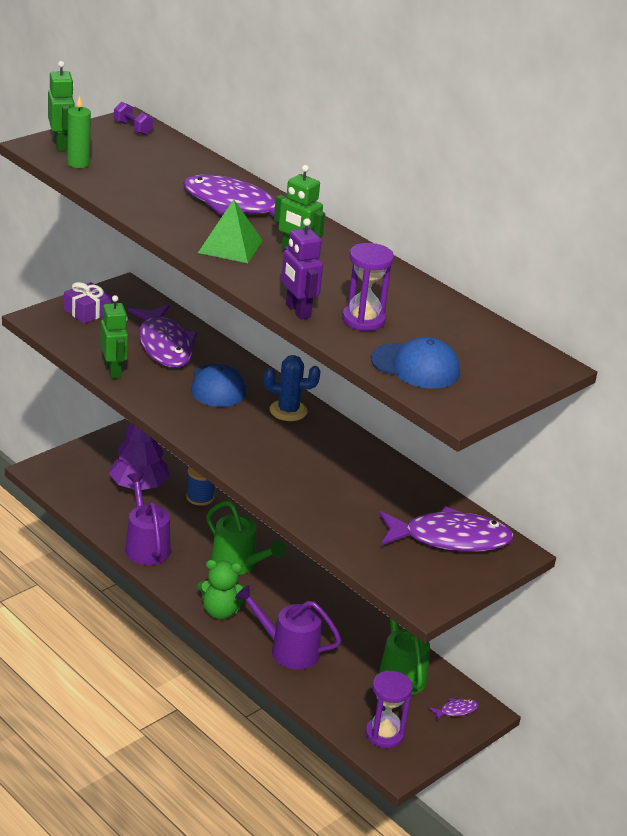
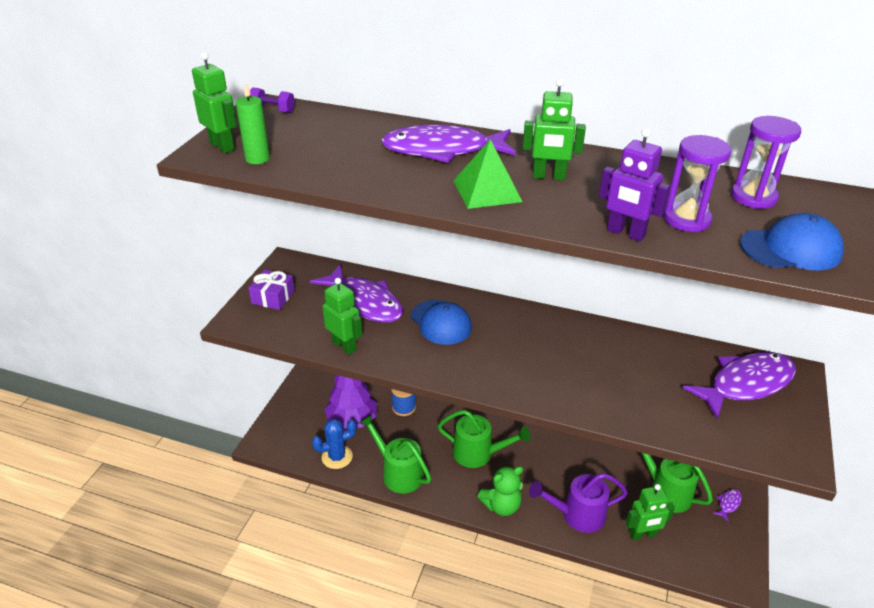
camera: 25 degrees left, 5 degrees up
purple watering can [125,472,171,565] -> green watering can [359,414,431,493]
blue cactus [264,355,321,421] -> blue cactus moved to [312,419,357,469]
purple hourglass [365,670,413,748] -> purple hourglass moved to [731,116,801,209]
none -> green robot [626,484,675,541]

